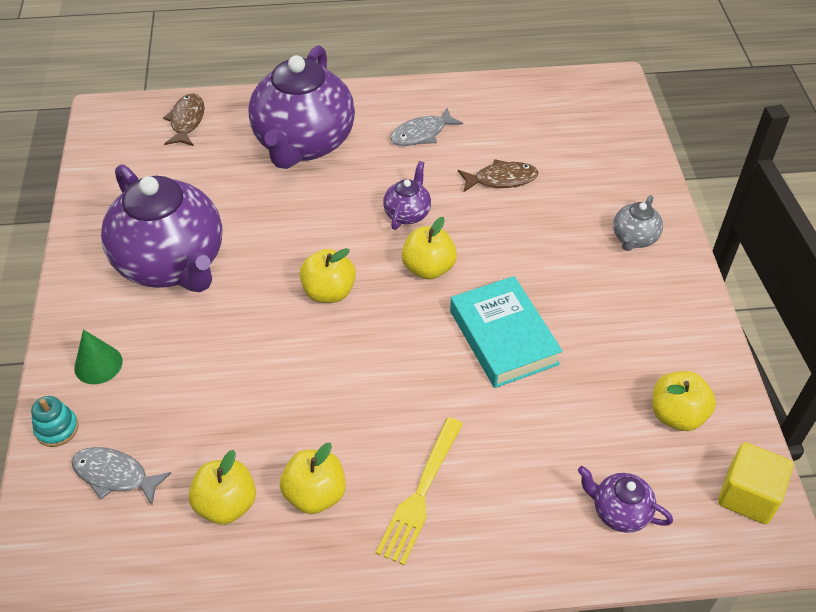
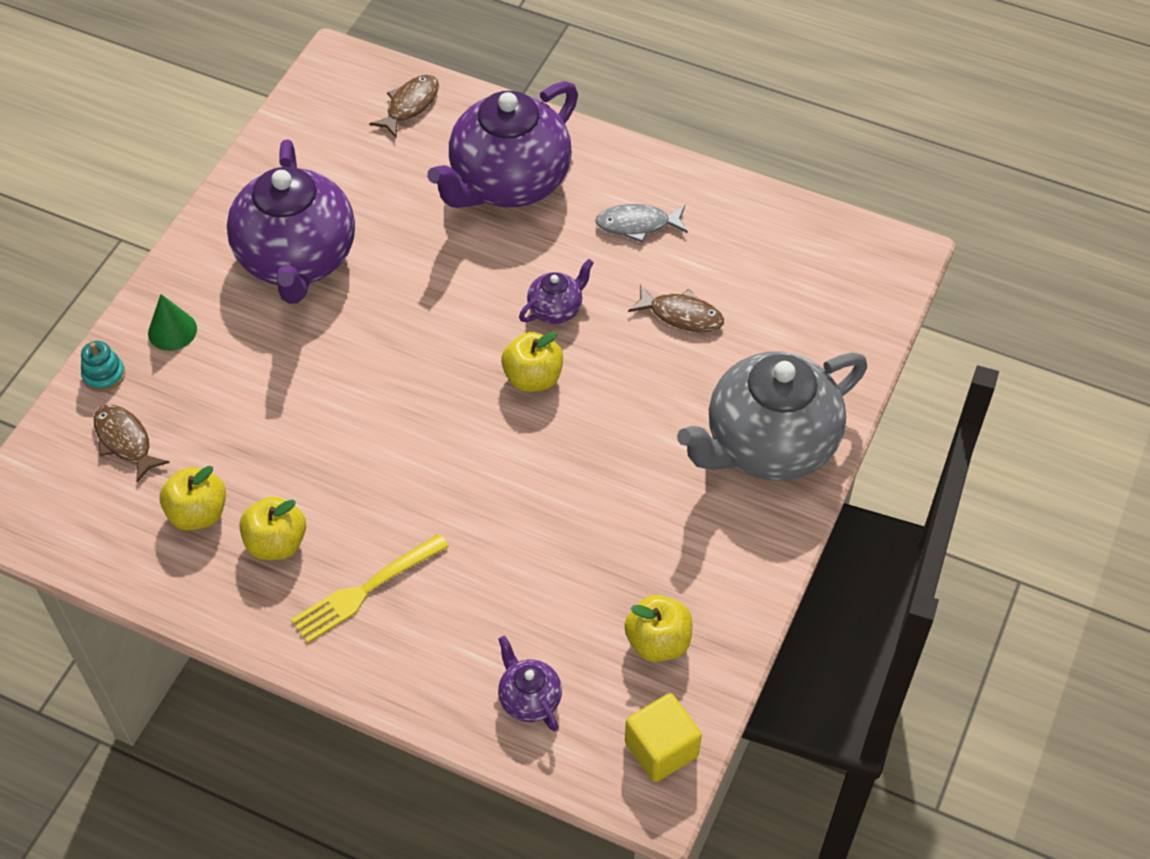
camera: 30 degrees right, 5 degrees up
grey fish [71,447,171,505] -> brown fish [94,405,170,483]
yellow apple [300,248,356,303] -> none
turquoise book [450,276,563,388] -> none
grey teapot [613,195,663,251] -> grey teapot [677,351,867,481], size x2.32

